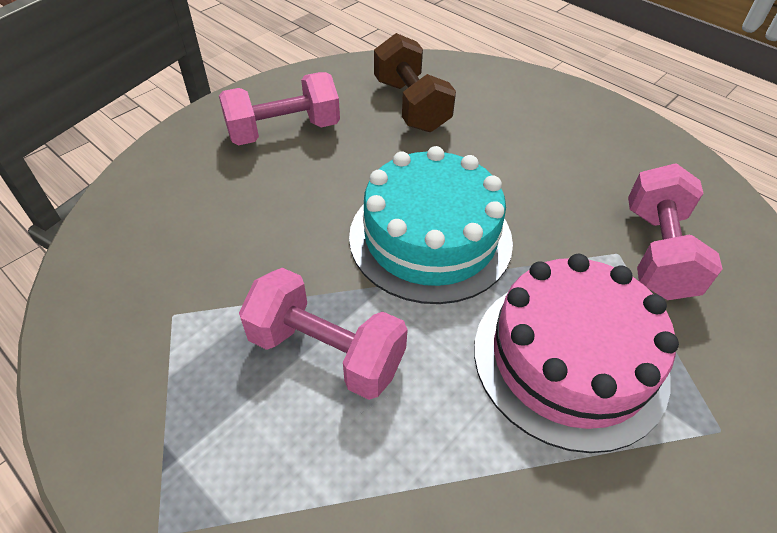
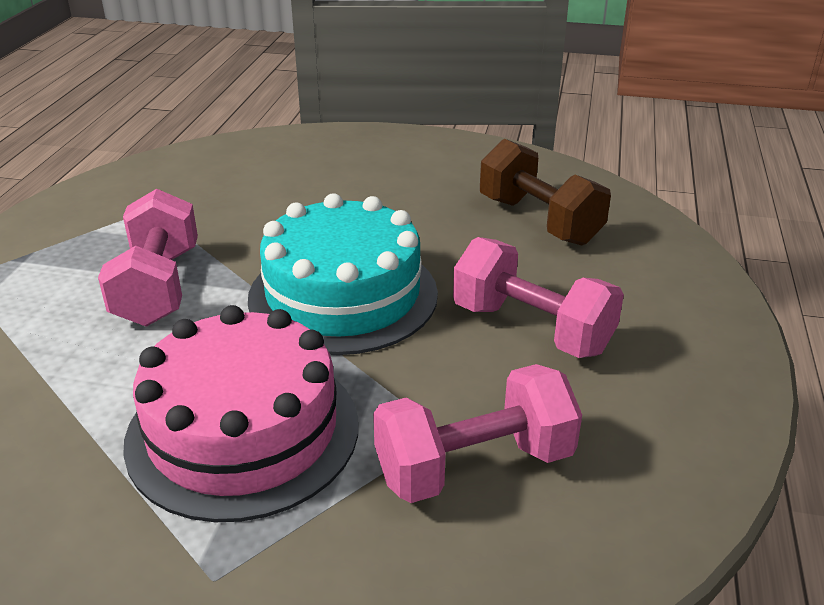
camera: 60 degrees right, 15 degrees down
pink dumbbell [219,72,340,146] -> pink dumbbell moved to [453,237,624,358]
brown dumbbell [374,33,456,132] -> brown dumbbell turned 75 degrees counterclockwise [480,139,611,245]

